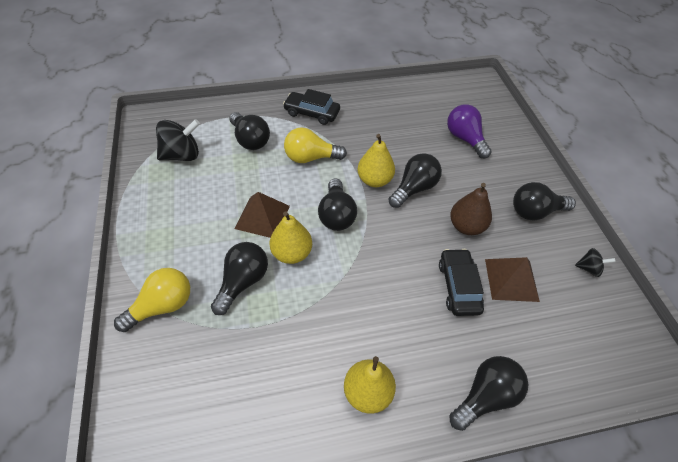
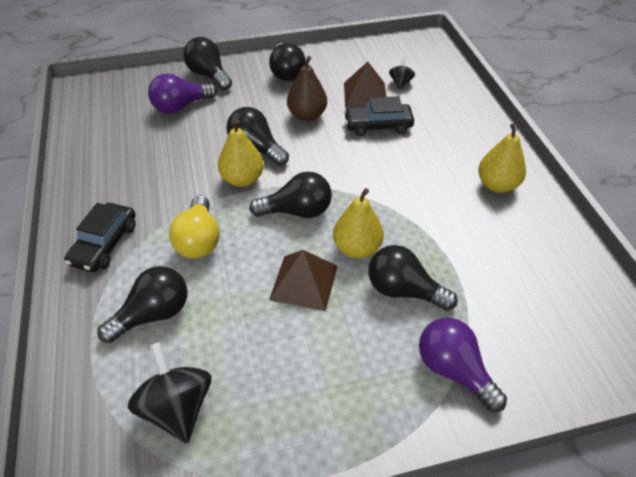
camera: 90 degrees left, 5 degrees down
yellow light bulb [114,268,190,332] -> purple light bulb [419,318,507,412]
black light bulb [449,356,528,431] -> black light bulb moved to [183,37,232,90]
black spinning top [575,248,616,277] -> black spinning top moved to [389,58,415,90]

